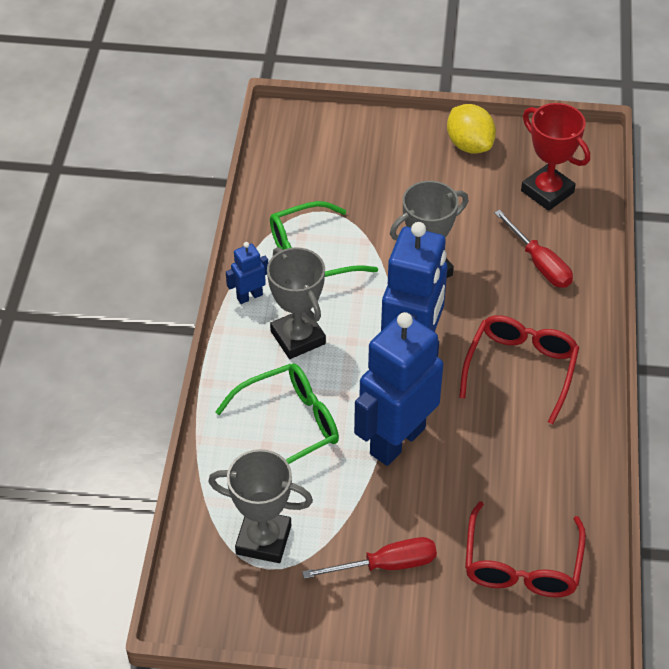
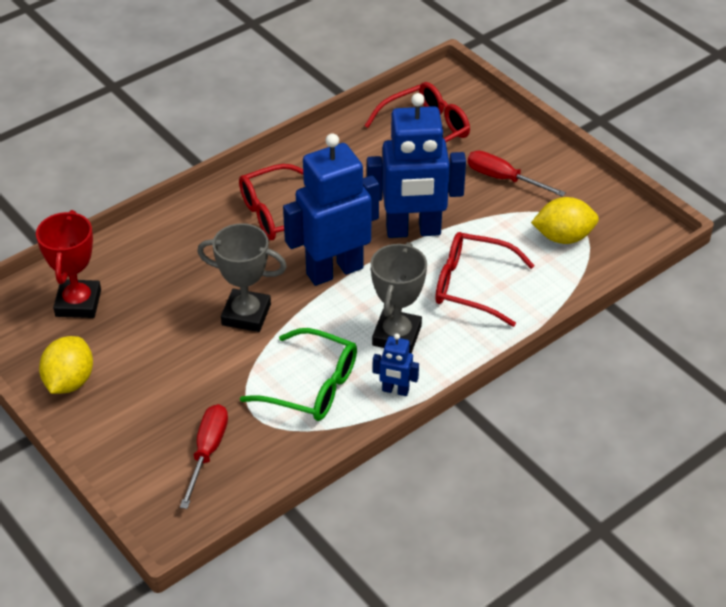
camera: 135 degrees left, 5 degrees down
grey trophy [208,449,313,563] -> yellow lemon [531,197,599,244]
green glasses [215,363,339,464] -> red glasses [435,232,535,327]
red screwdriver [494,210,573,288] -> red screwdriver moved to [180,404,228,509]

